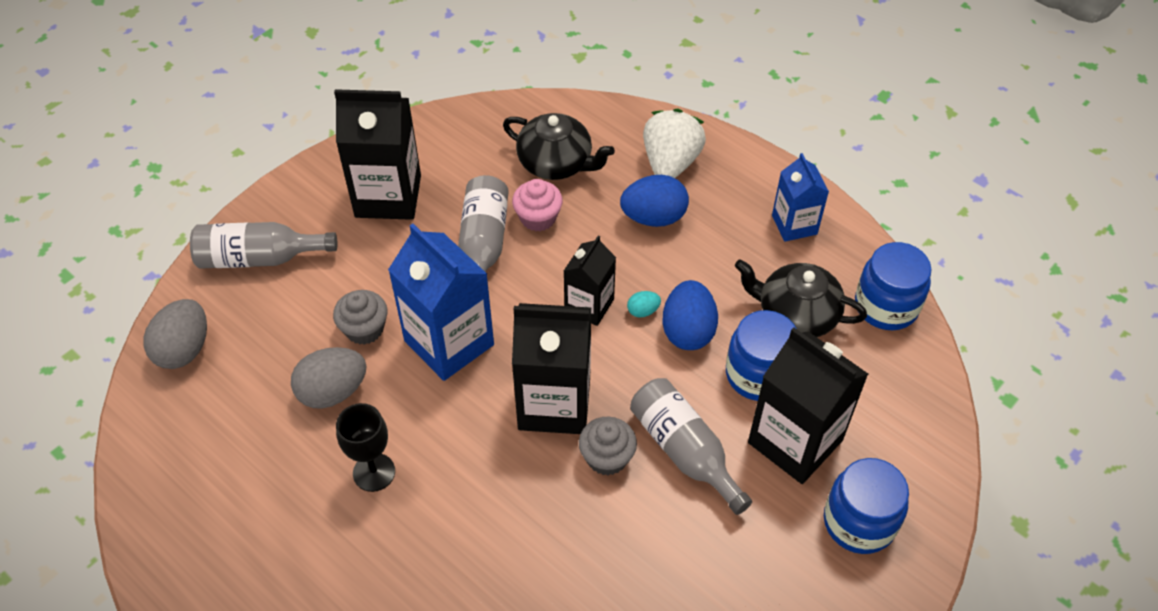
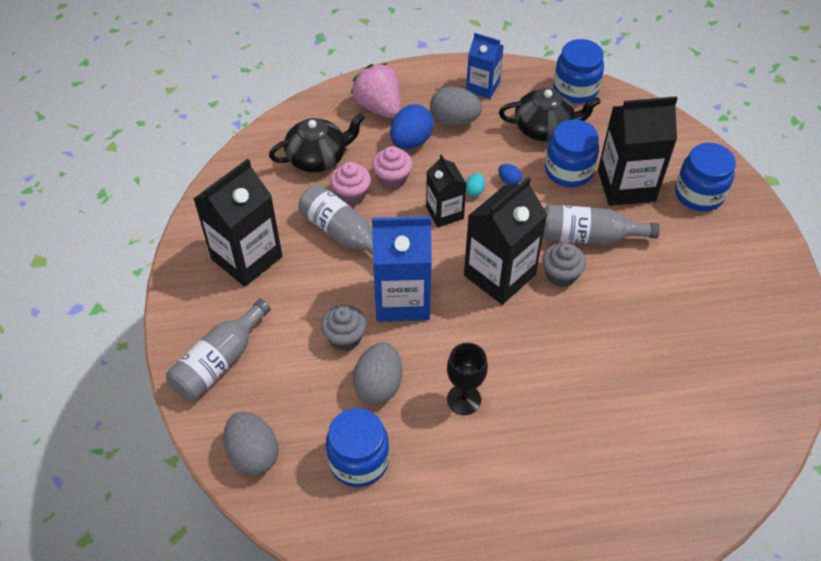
camera: 50 degrees left, 0 degrees up
white strawberry [643,109,706,178] -> pink strawberry [351,63,401,118]
blue egg [663,280,718,350] -> blue egg [498,164,522,185], size x0.47
black teapot [735,259,867,337] -> black teapot turned 150 degrees counterclockwise [499,88,601,141]
none -> blue jar [326,408,389,487]
none -> pink cupcake [372,146,412,189]
none -> grey egg [430,86,482,126]

